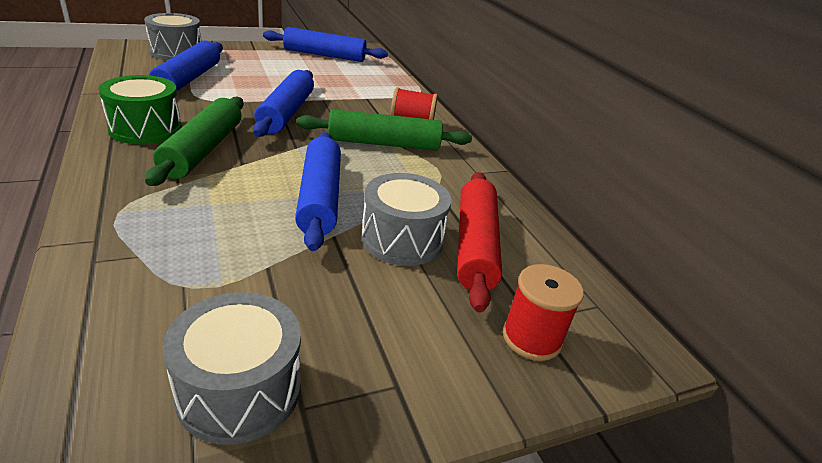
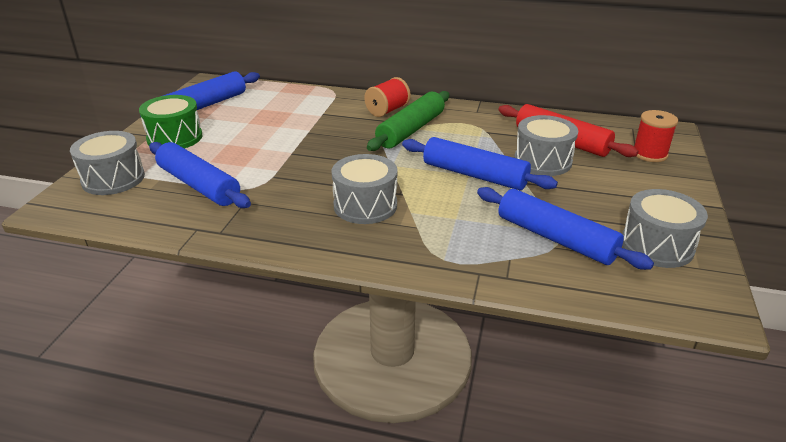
camera: 50 degrees left, 0 degrees up
green drum [99,75,182,144] -> green drum moved to [139,95,203,149]
green rolling pin [145,97,243,186] -> grey drum [331,154,398,224]
blue rolling pin [253,70,314,137] -> blue rolling pin moved to [477,187,654,270]

